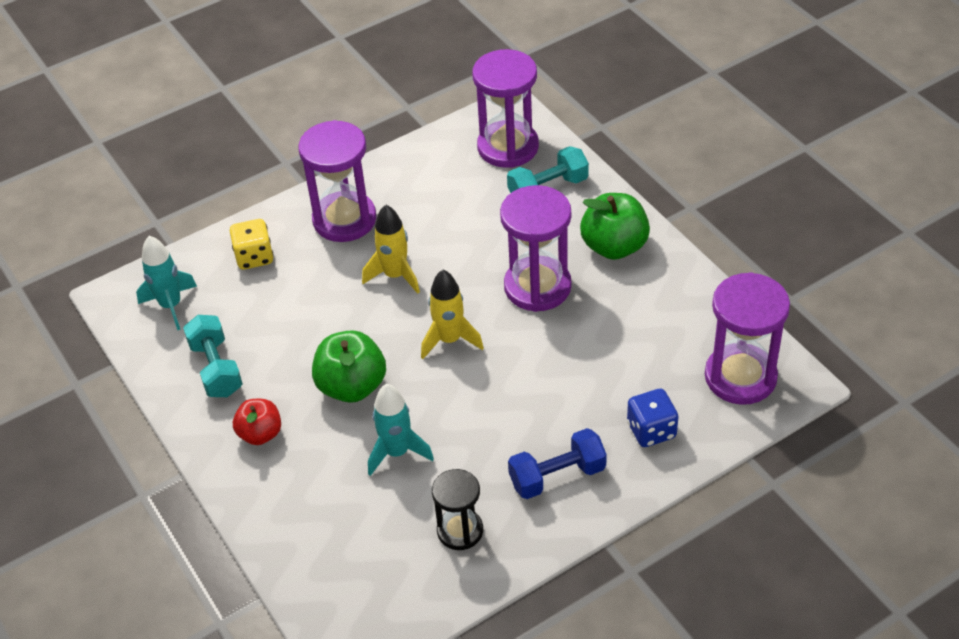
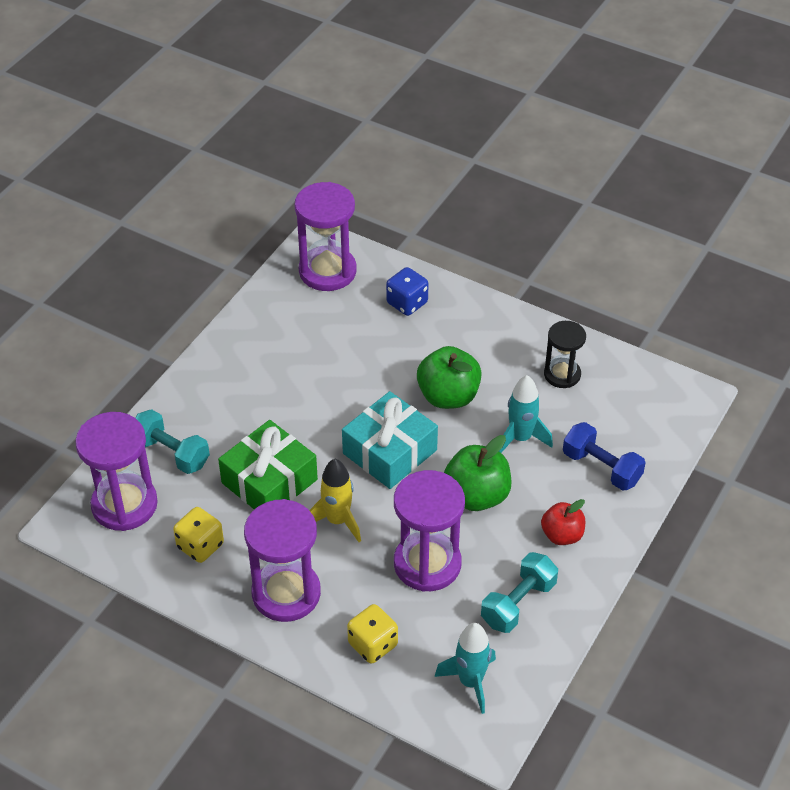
camera: 120 degrees left, 0 degrees up
yellow rocket [421,270,484,359] -> turquoise gift [342,391,438,489]
purple hourglass [500,185,572,312] -> purple hourglass moved to [394,470,465,592]
blue dumbbell [508,428,607,499] -> blue dumbbell moved to [563,422,646,491]
green apple [580,193,650,260] -> green apple moved to [417,346,482,409]
none -> yellow dice [173,507,224,563]
none -> green gift [218,420,318,510]

